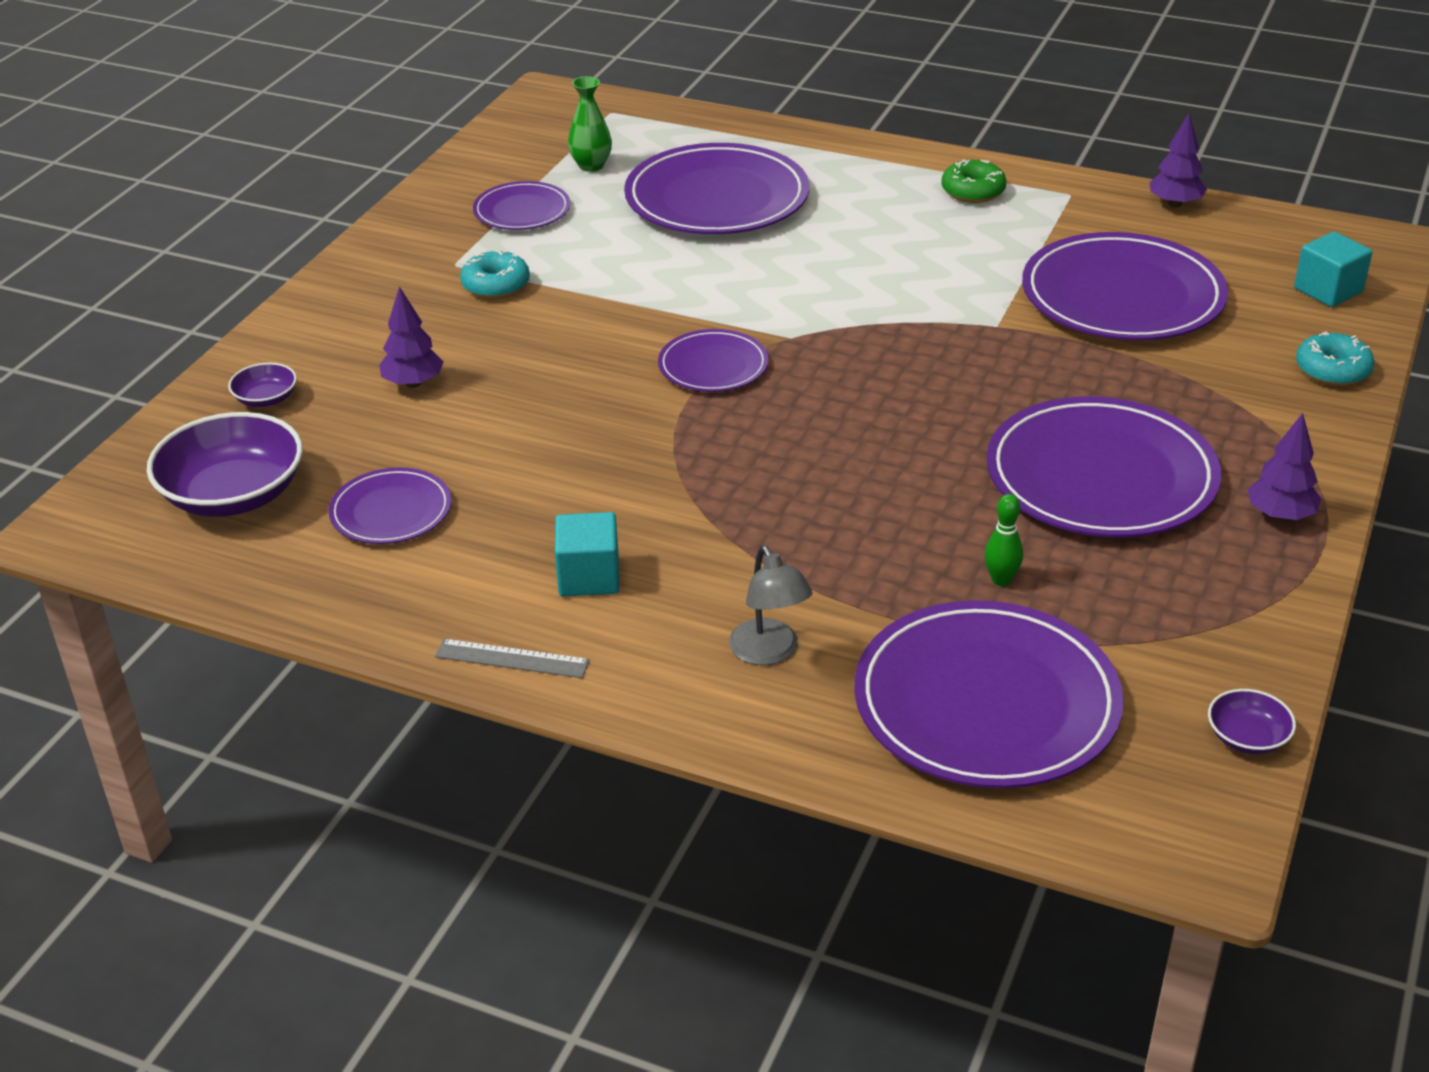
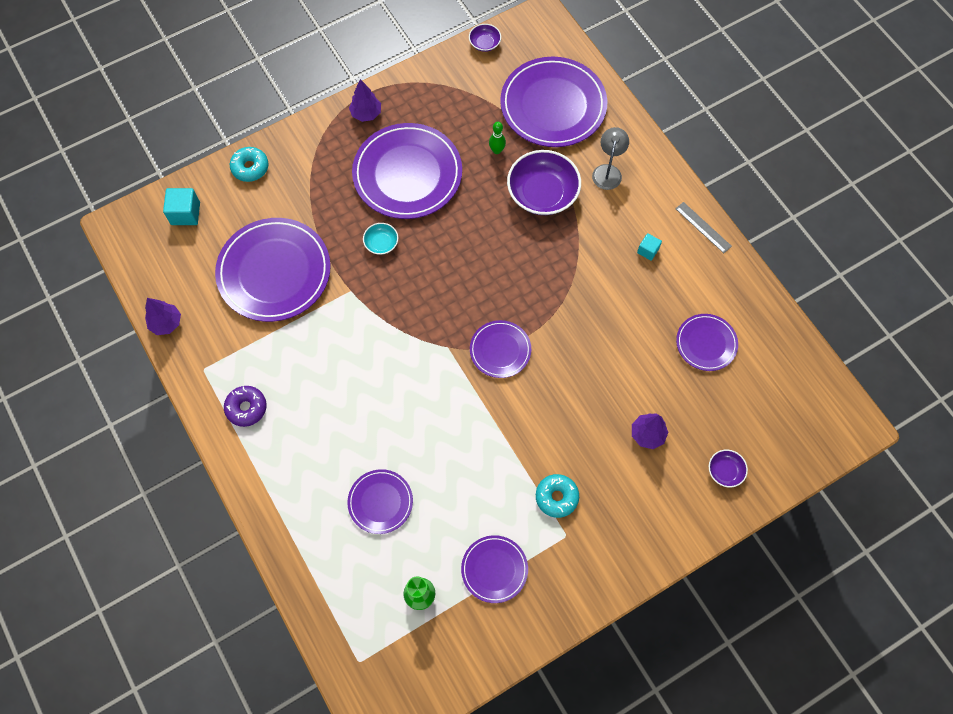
camera: 145 degrees left, 30 degrees up
purple bowl [147,412,303,517] -> purple bowl moved to [507,150,581,215]
turquoise cube [555,512,619,597] -> turquoise cube [637,233,662,261], size x0.61
purple plate [624,143,809,234] -> purple plate [347,469,413,534], size x0.52
green donut [941,159,1006,203] -> purple donut [224,386,267,427]
none -> turquoise bowl [363,223,398,255]

